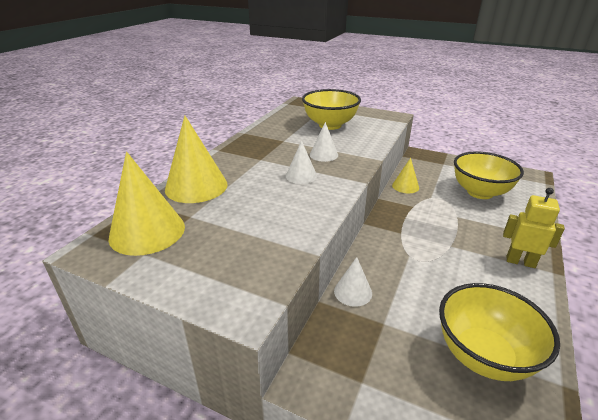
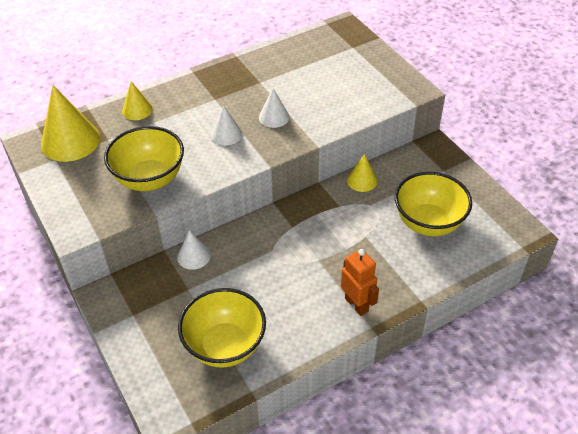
camera: 35 degrees right, 15 degrees up
yellow cone [165,116,228,203] -> yellow cone [122,81,153,120], size x0.54
yellow bowl [302,89,361,130] -> yellow bowl moved to [104,126,184,191]
yellow robot [503,188,565,268] -> orange robot [341,249,379,316]

